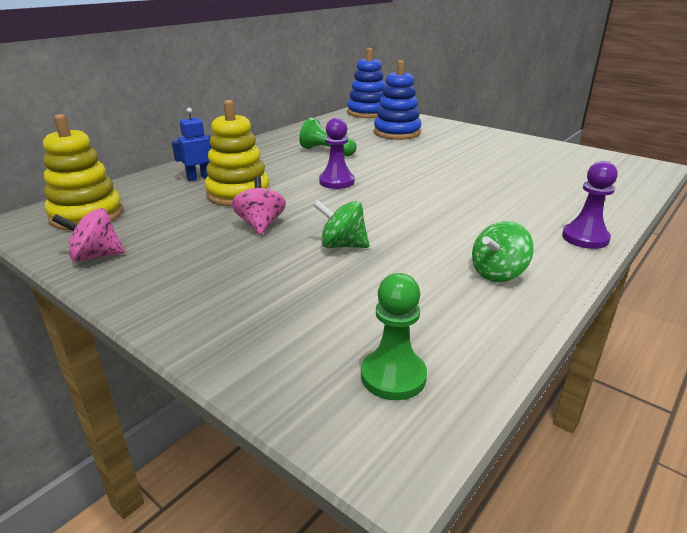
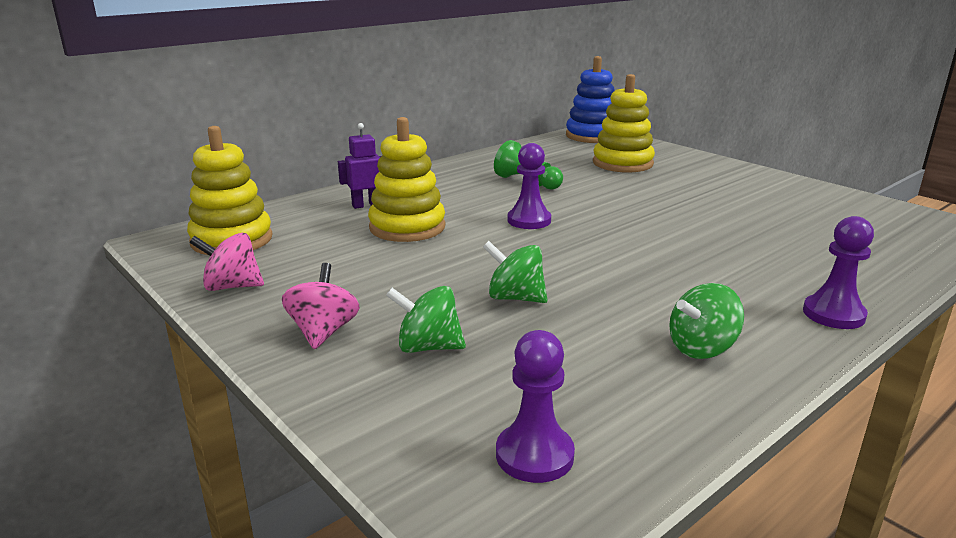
camera: 10 degrees right, 5 degrees down
blue robot [172,108,212,181] -> purple robot [338,123,381,209]
pink spinning top [232,176,286,235] -> pink spinning top moved to [282,263,360,349]
green pawn [361,273,427,400] -> purple pawn [496,330,575,483]
blue stacking toy [374,60,421,140] -> yellow stacking toy [593,74,655,173]
none -> green spinning top [386,286,466,353]

